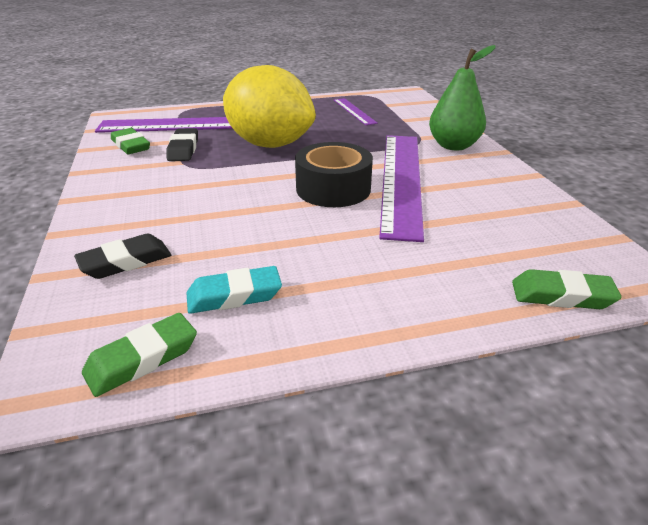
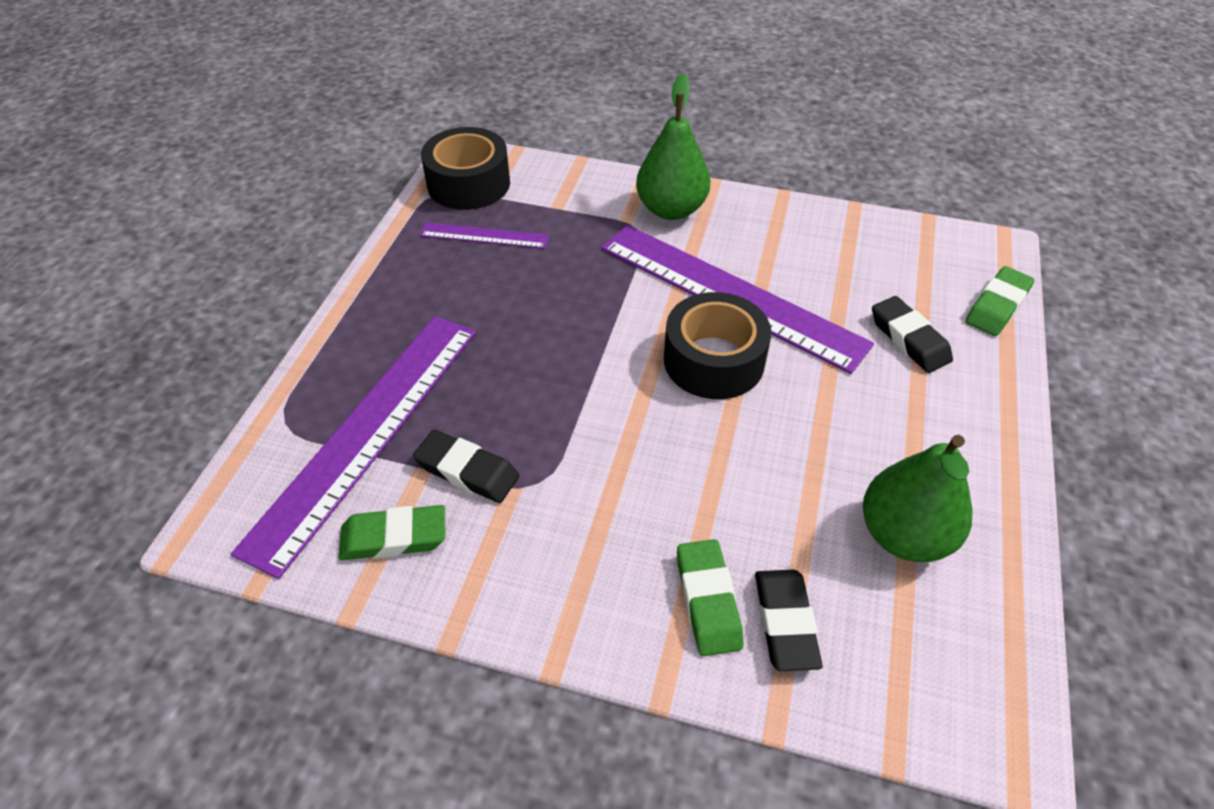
camera: 60 degrees left, 15 degrees up
green eraser [82,313,197,397] -> green eraser moved to [677,539,743,656]
turquoise eraser [187,266,282,314] -> green pear [863,435,973,562]
yellow lemon [223,65,316,148] -> none
none -> black tape [421,127,510,210]
none -> black eraser [872,296,953,373]

